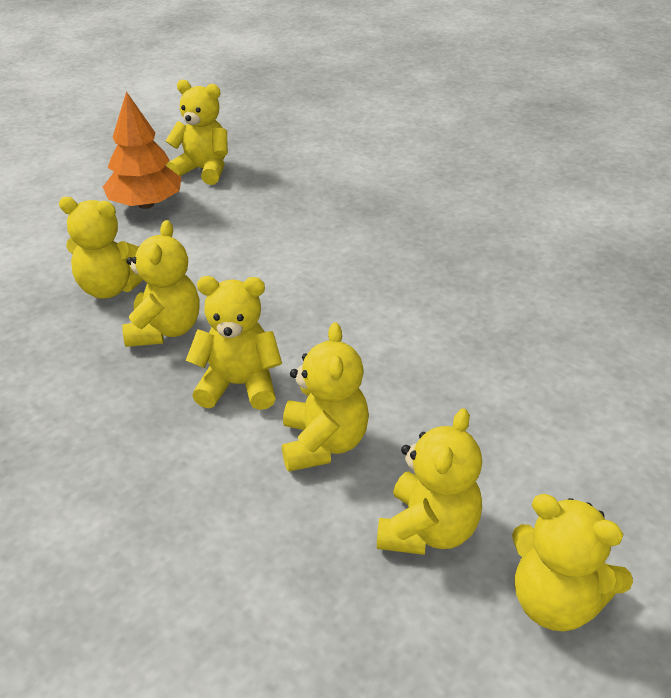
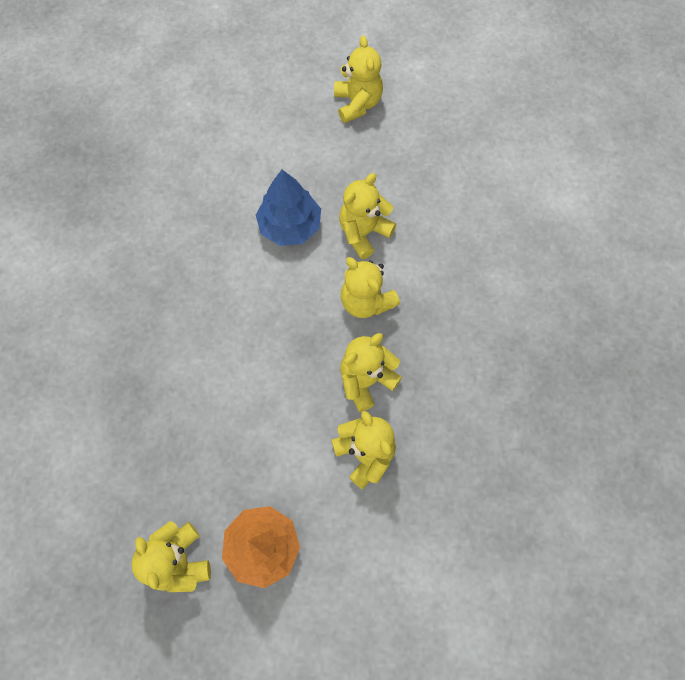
camera: 135 degrees left, 30 degrees up
yellow teddy bear [377,408,482,555] -> none
none -> blue tree [256,170,321,246]

